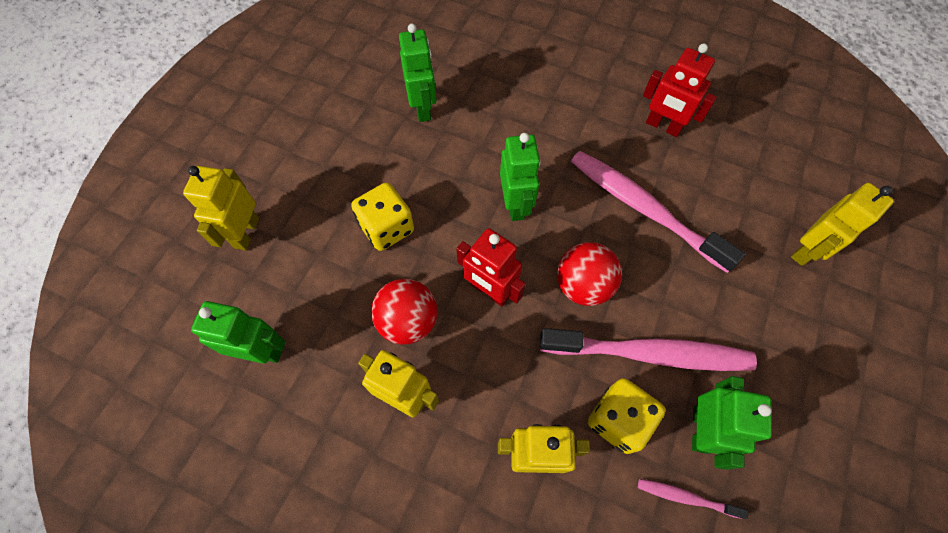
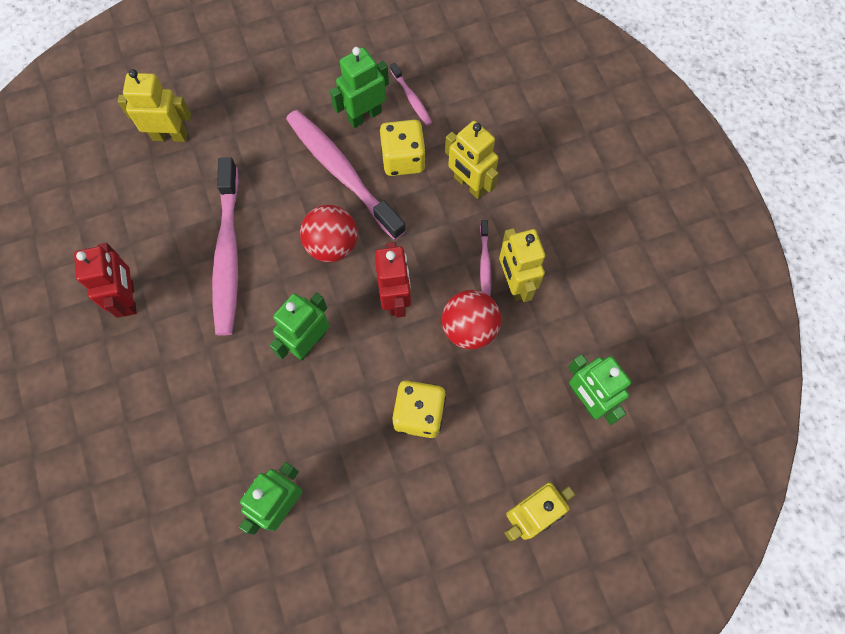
camera: 135 degrees left, 5 degrees up
none -> pink toothbrush [480,220,492,296]

